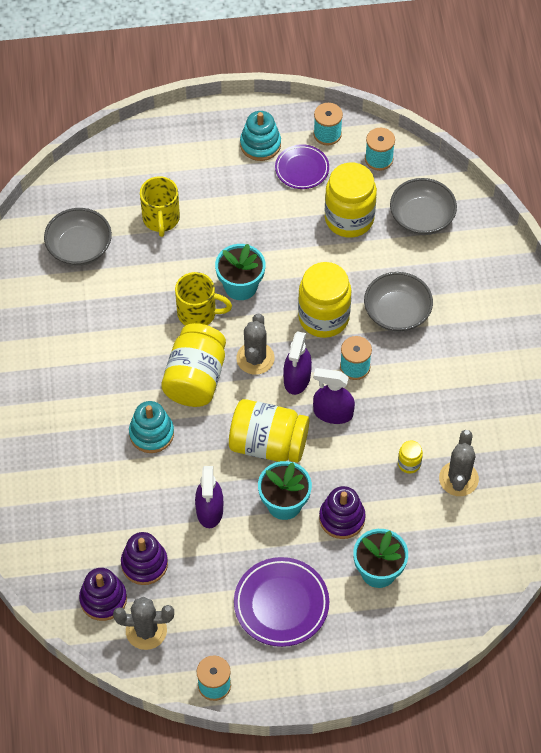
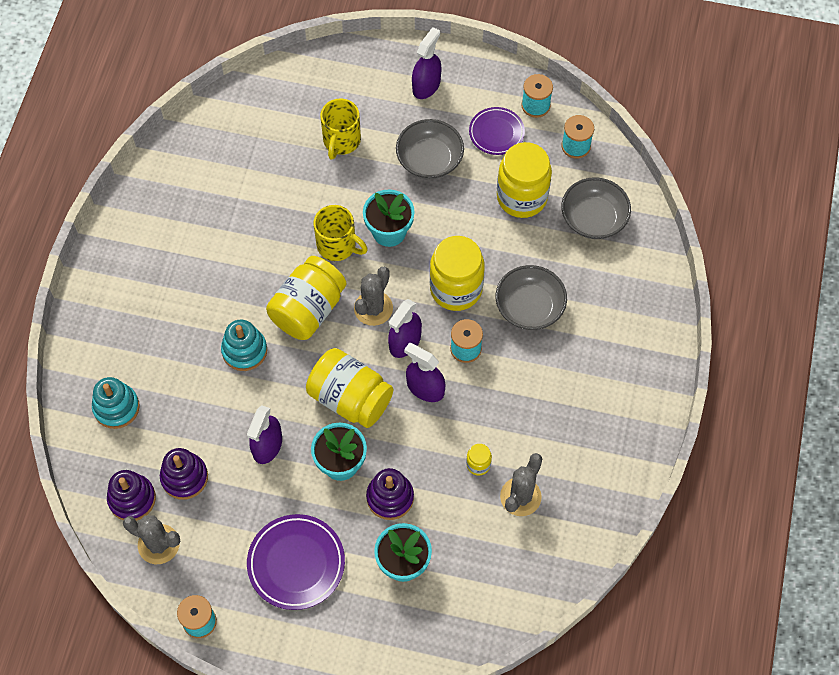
camera: 20 degrees right, 5 degrees up
grey bowl [44,208,112,266] -> grey bowl moved to [396,119,464,179]
turquoise stacking toy [240,111,281,161] -> turquoise stacking toy moved to [92,377,140,429]
none -> purple spray bottle [412,27,441,99]

